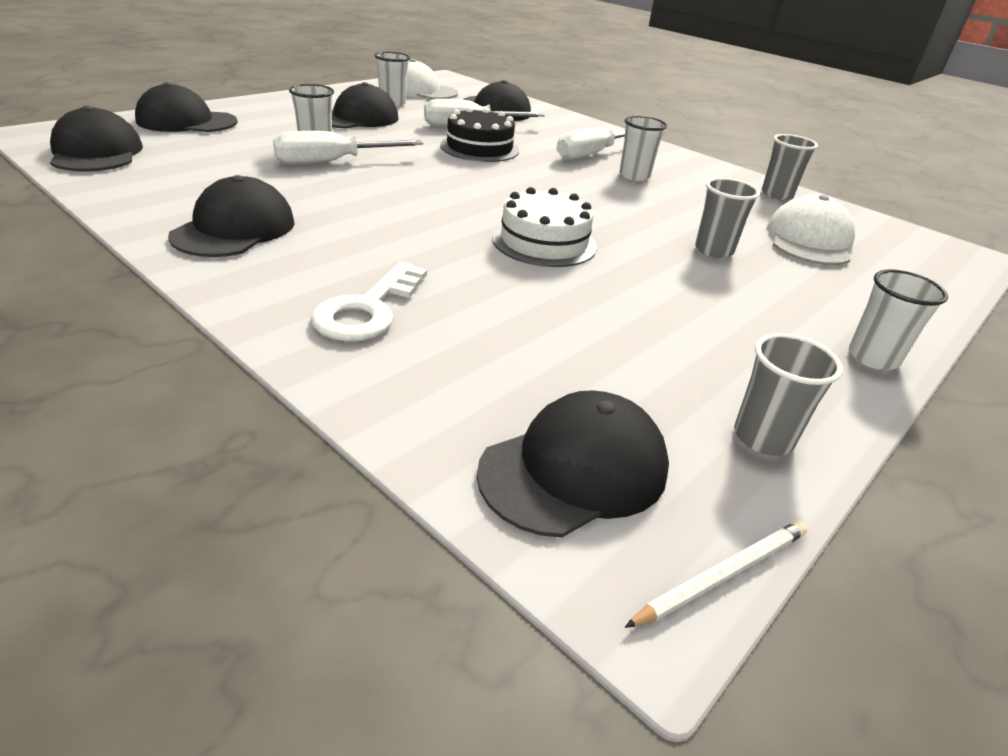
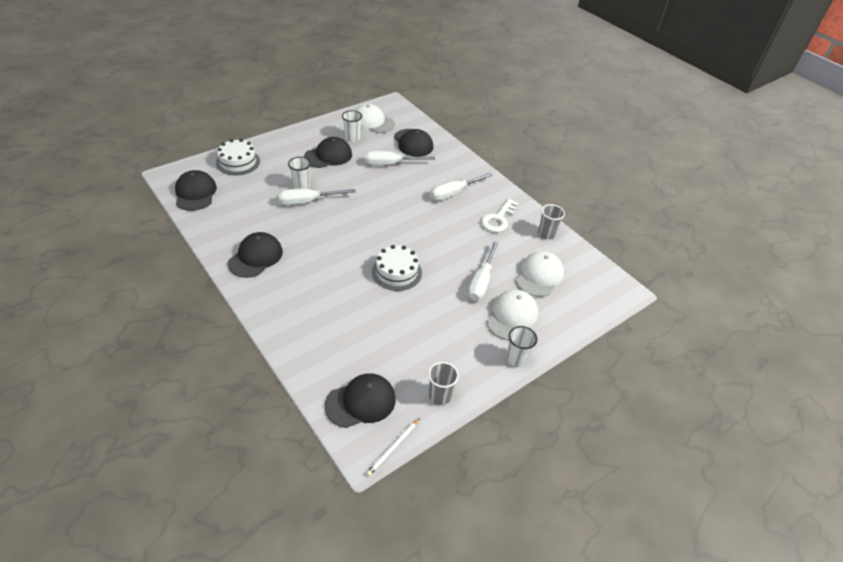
camera: 10 degrees right, 10 degrees up
black cap [135,82,238,132] -> white cake [216,139,260,175]
white key [311,262,427,341] -> white key moved to [481,199,519,232]
black cake [440,107,519,162] -> none
white cup [619,116,667,181] -> none
white pencil [625,521,807,628] -> white pencil turned 150 degrees clockwise [366,418,420,476]
grey cup [695,178,760,258] -> white screwdriver [468,241,499,301]
none -> white cap [487,290,538,340]

